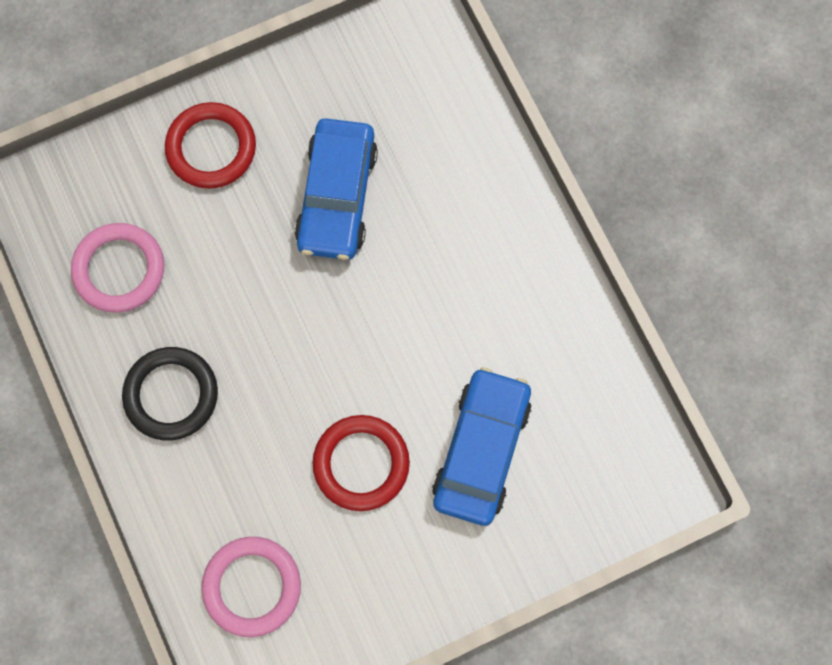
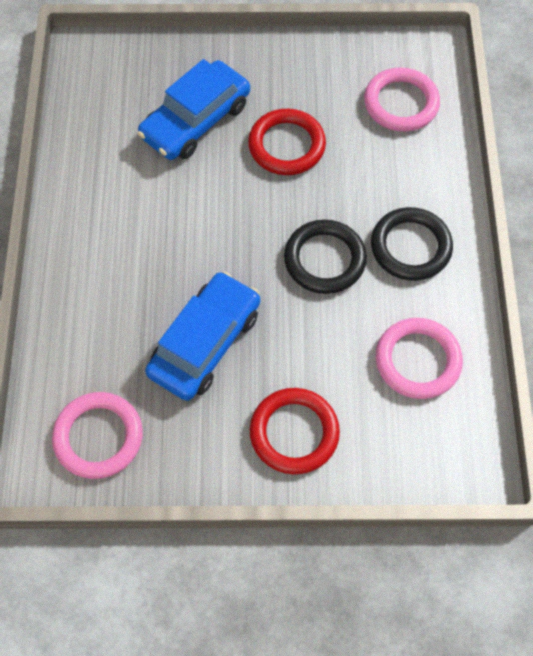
camera: 155 degrees left, 10 degrees down
none -> pink ring [52,392,143,479]
none -> black ring [284,220,367,294]

